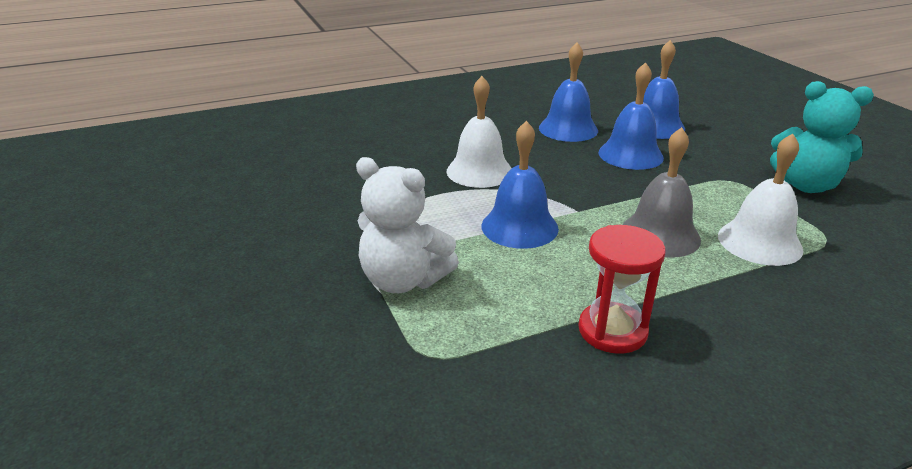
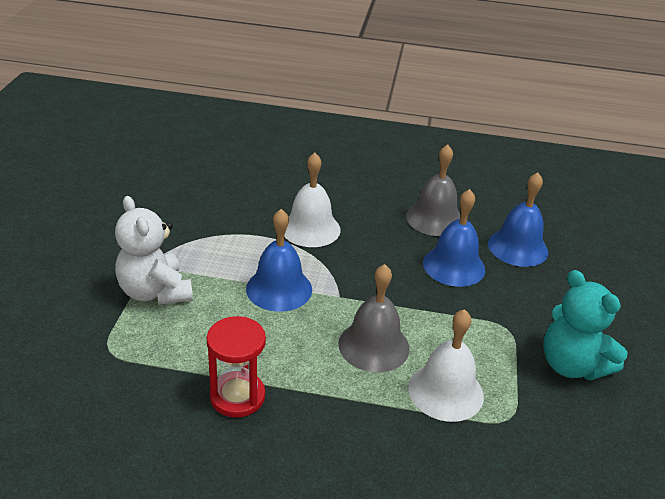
camera: 30 degrees right, 5 degrees up
blue bell [539,42,598,142] -> grey bell [406,145,461,236]

